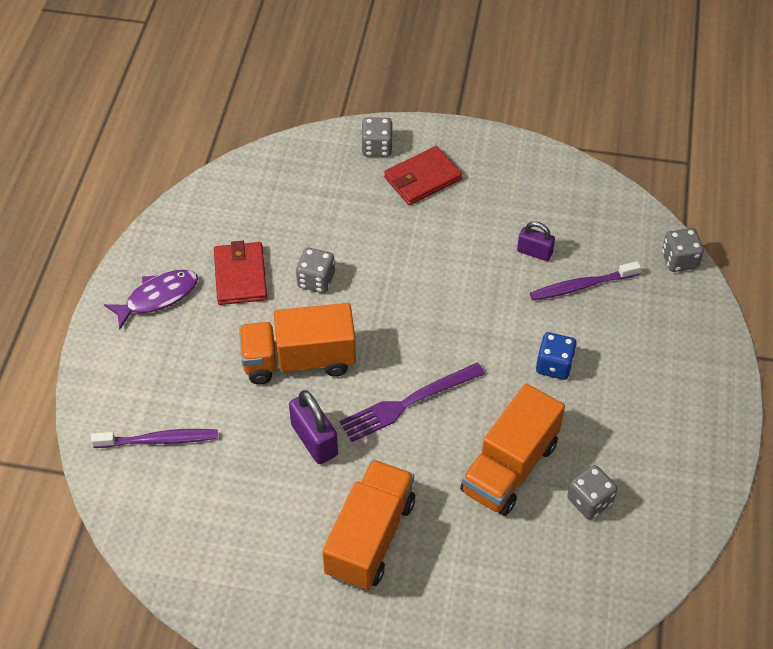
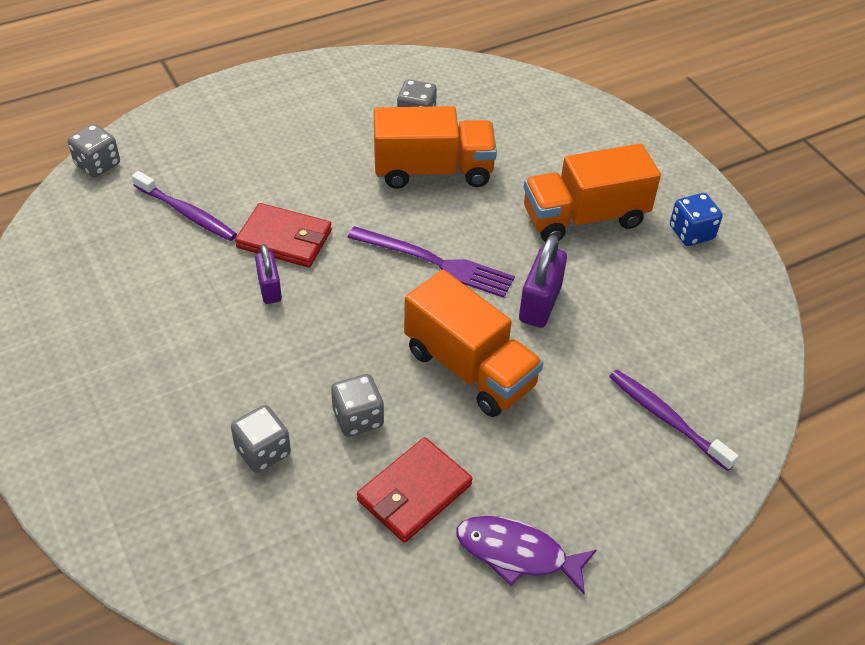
camera: 130 degrees left, 5 degrees down
grey dice [361,117,393,157] -> grey dice moved to [231,405,291,473]
red wallet [384,146,462,205] -> red wallet moved to [235,203,332,267]
purple padlock [517,221,555,261] -> purple padlock moved to [255,244,282,304]
blue dice [536,332,577,380] -> blue dice moved to [670,193,723,246]

